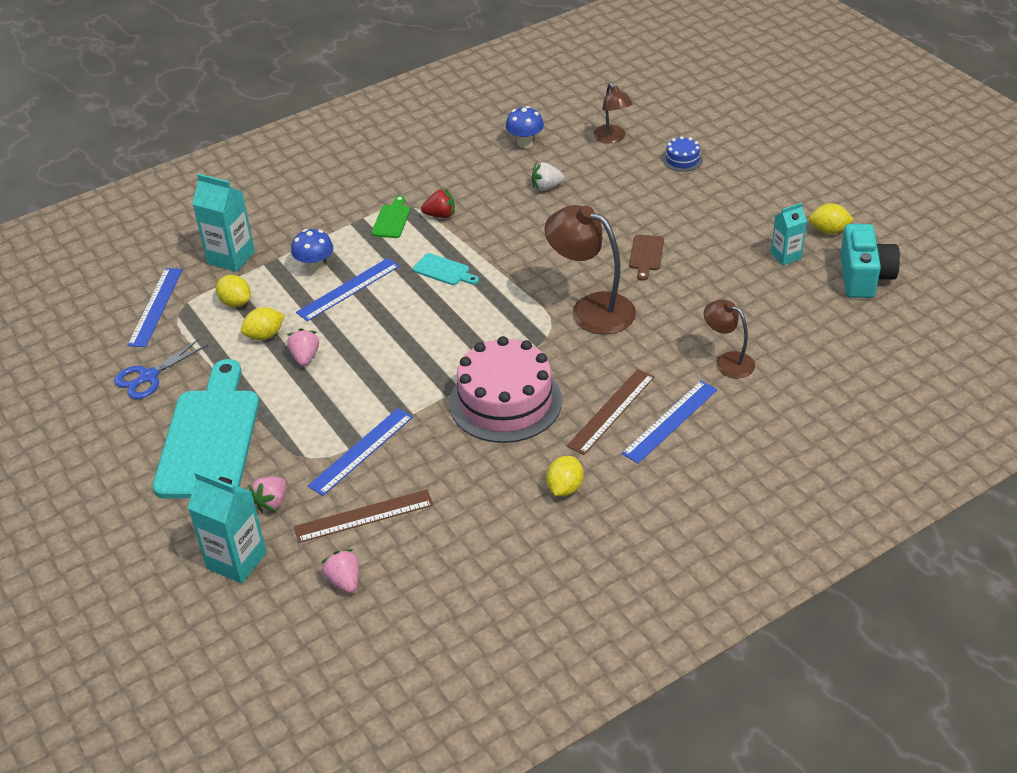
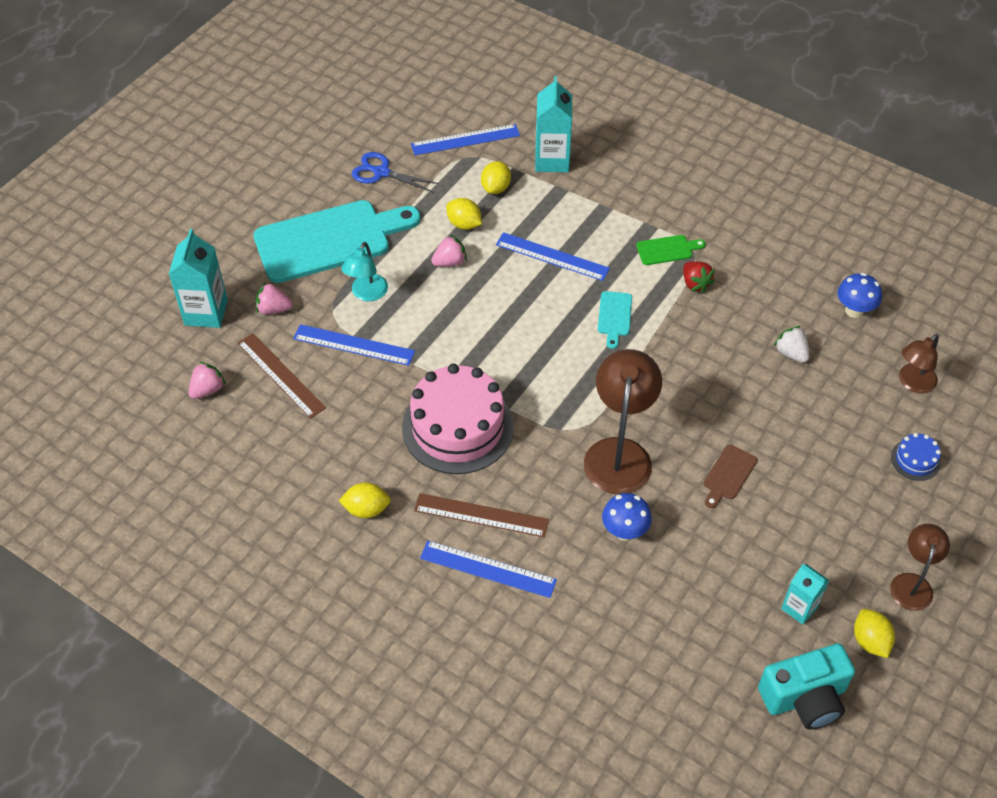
camera: 65 degrees right, 10 degrees up
blue mushroom [291,229,333,273] -> blue mushroom moved to [602,493,652,541]
brown cutting board [629,235,664,281] -> brown cutting board turned 45 degrees counterclockwise [704,445,757,508]
brown lamp [704,300,755,378] -> brown lamp moved to [890,524,950,611]
none -> turquoise lamp [341,242,388,301]

